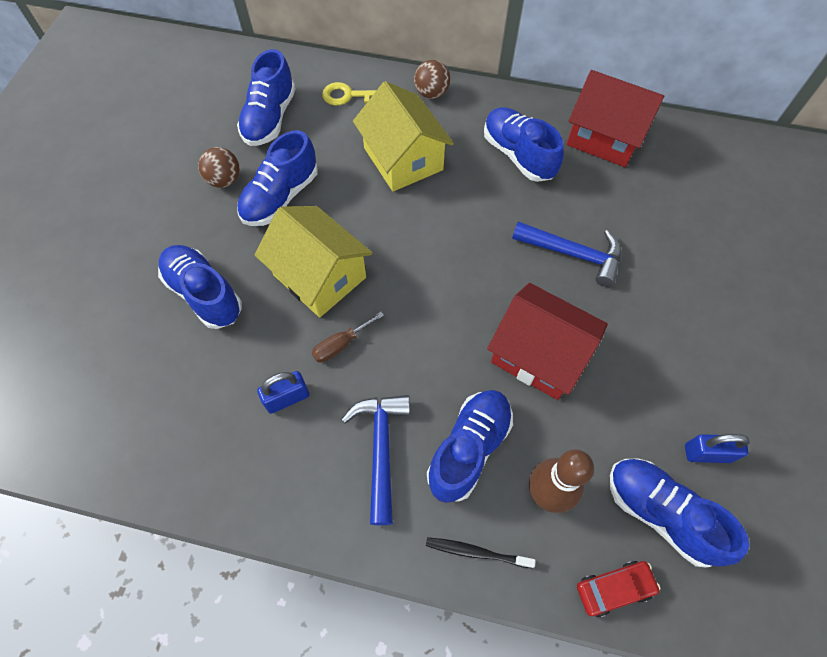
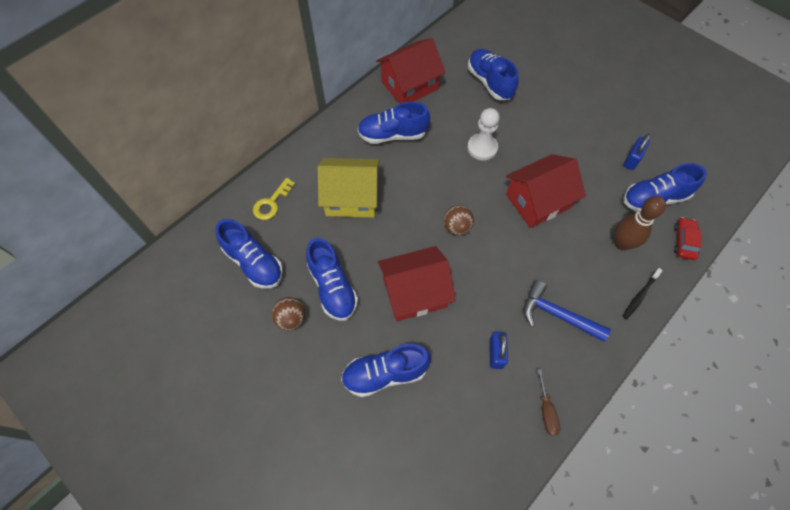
camera: 60 degrees left, 0 degrees up
yellow house [255,206,372,317] -> red house [378,246,456,321]
brown screwdriver [312,312,384,363] -> brown screwdriver moved to [537,369,560,436]
brown ball [414,60,450,99] -> brown ball moved to [443,205,474,235]
blue shoe [427,390,513,503] -> blue shoe moved to [468,49,518,100]
blue hammer [512,221,621,287] -> white pawn [467,108,500,161]

